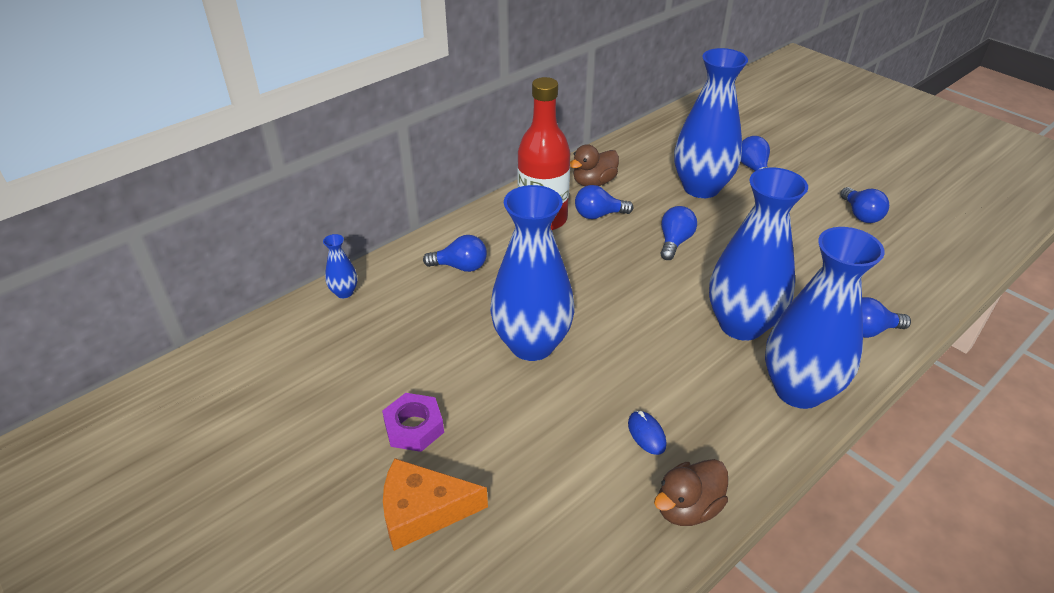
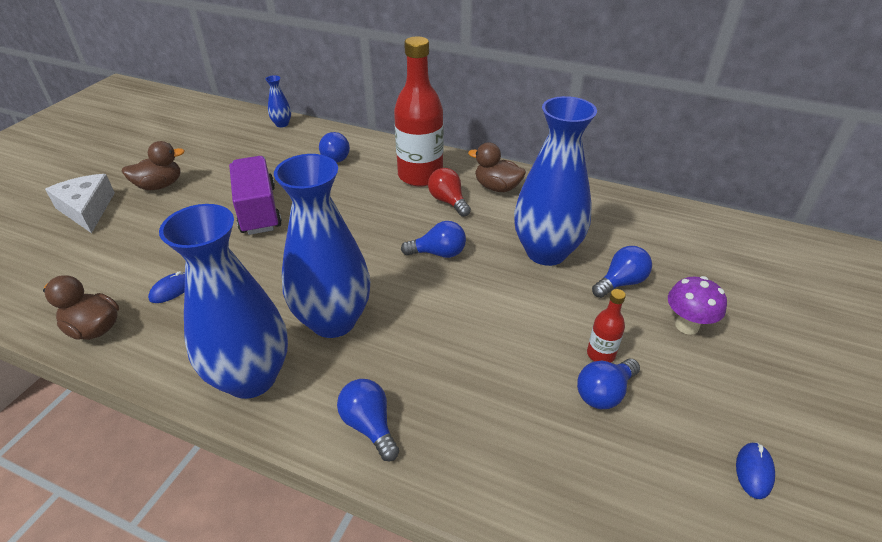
camera: 65 degrees right, 0 degrees up
purple nut [382,393,444,452] -> brown duck [122,141,185,190]
orange cheese [383,458,488,551] -> white cheese [45,174,115,233]
blue vase [490,185,575,361] -> purple truck [229,156,282,235]
blue light bulb [575,185,633,219] -> red light bulb [428,168,471,217]
none -> red bottle [587,289,626,363]
none -> purple mushroom [668,276,727,335]
none -> blue mouse [736,442,775,499]

